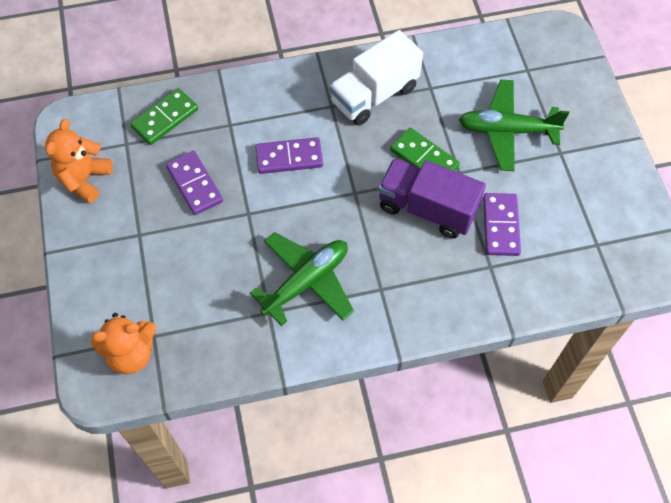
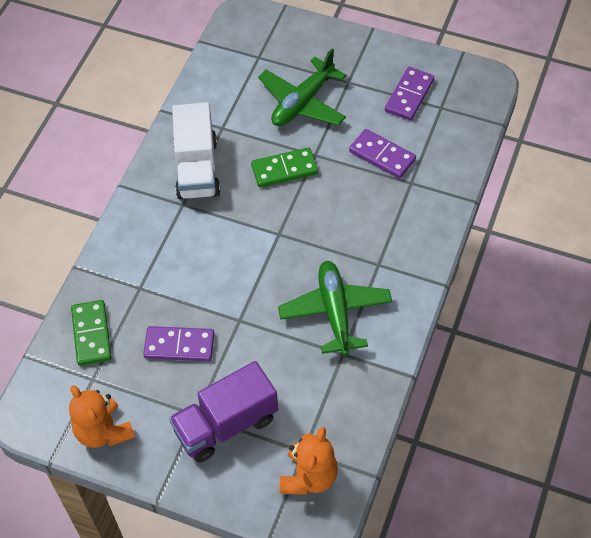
camera: 55 degrees left, 5 degrees down
purple domino [255,137,323,174] -> purple domino moved to [385,67,434,121]
purple truck [378,158,486,239] -> purple truck moved to [169,361,278,463]

